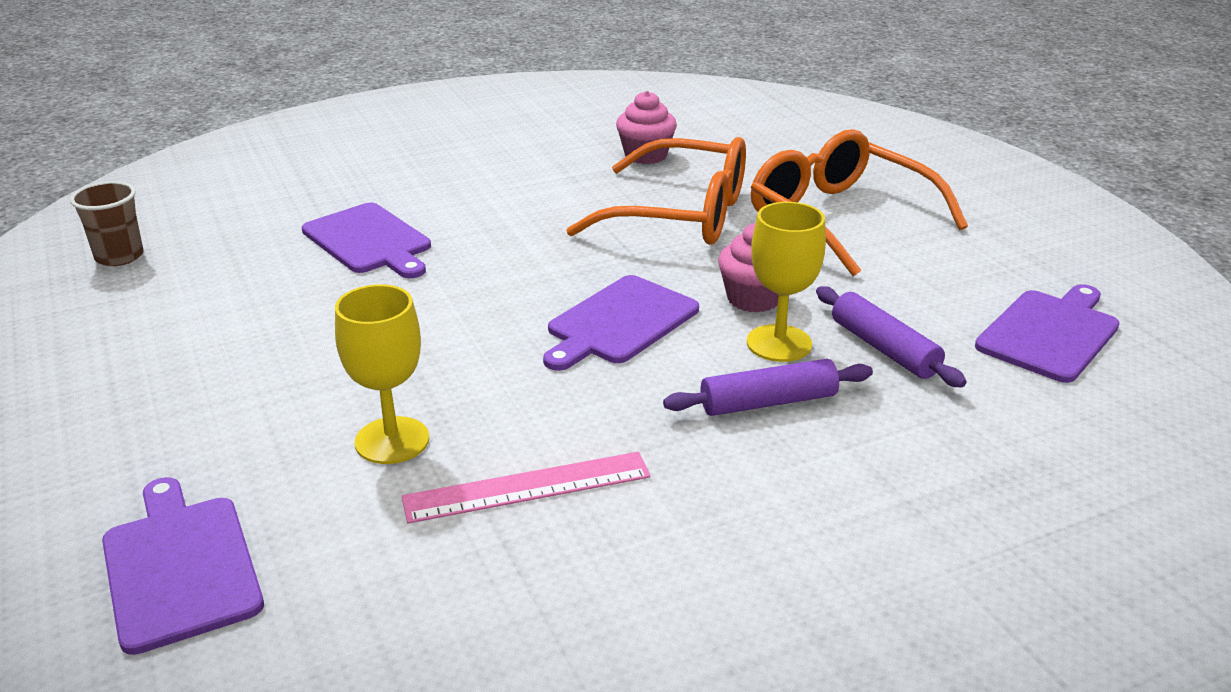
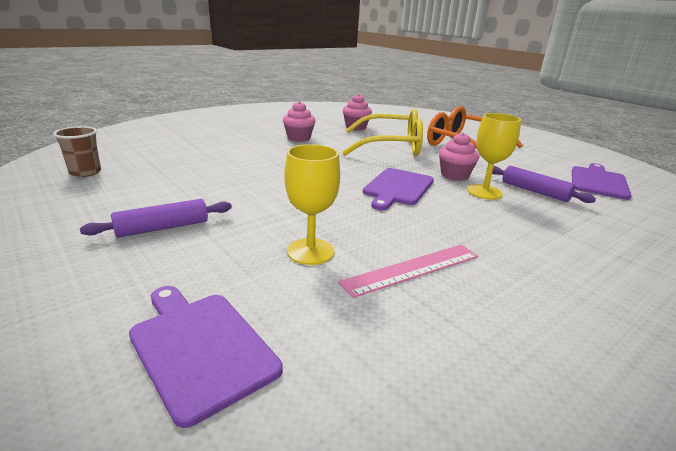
camera: 15 degrees left, 5 degrees down
purple cutting board [302,203,431,278] -> none
orange glasses [566,137,746,245] -> yellow glasses [342,109,423,156]
purple rolling pin [663,359,873,416] -> purple rolling pin moved to [80,199,232,238]
none -> pink cupcake [283,101,316,142]

